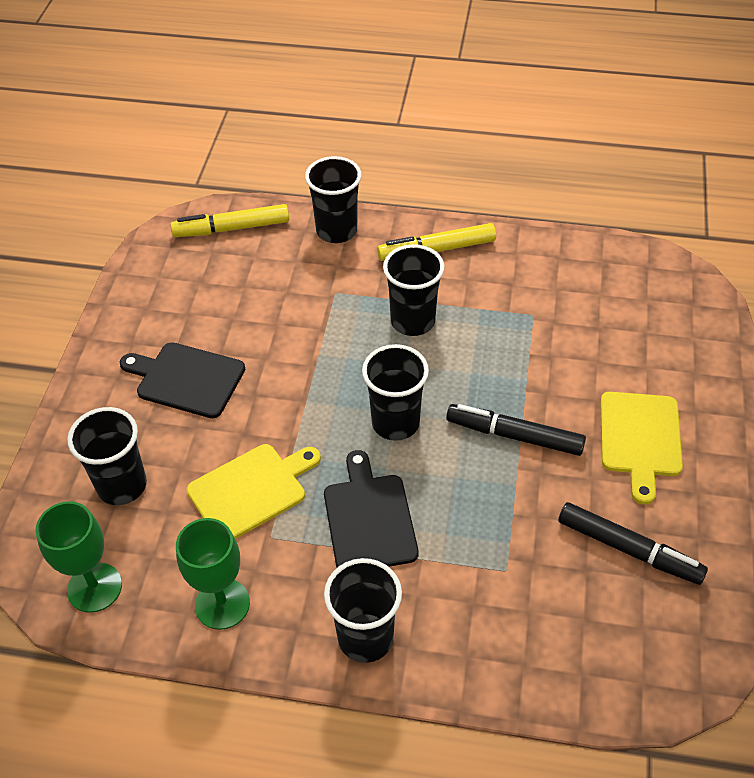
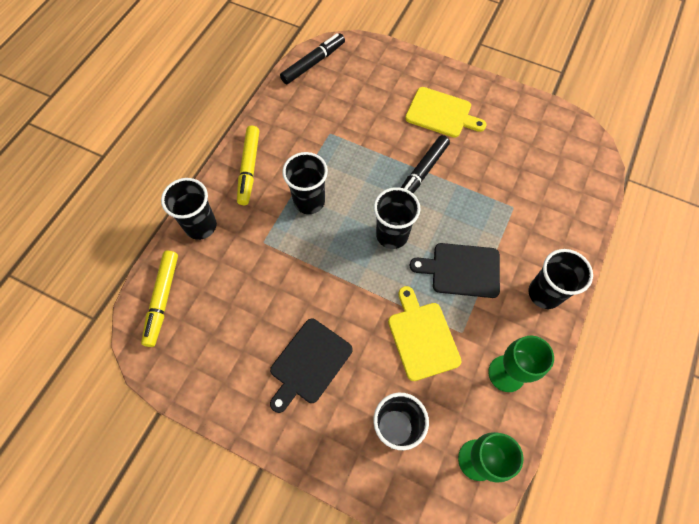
camera: 75 degrees left, 15 degrees up
black marker [558,502,708,585] -> black marker moved to [280,33,345,84]

